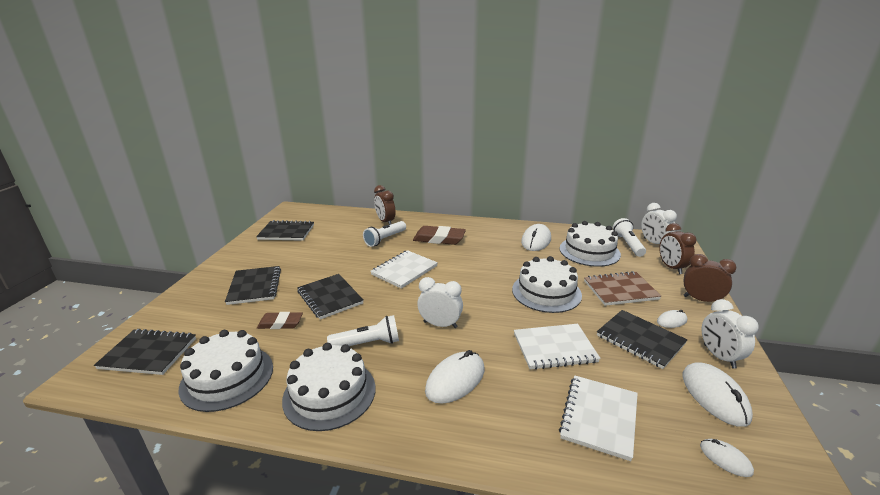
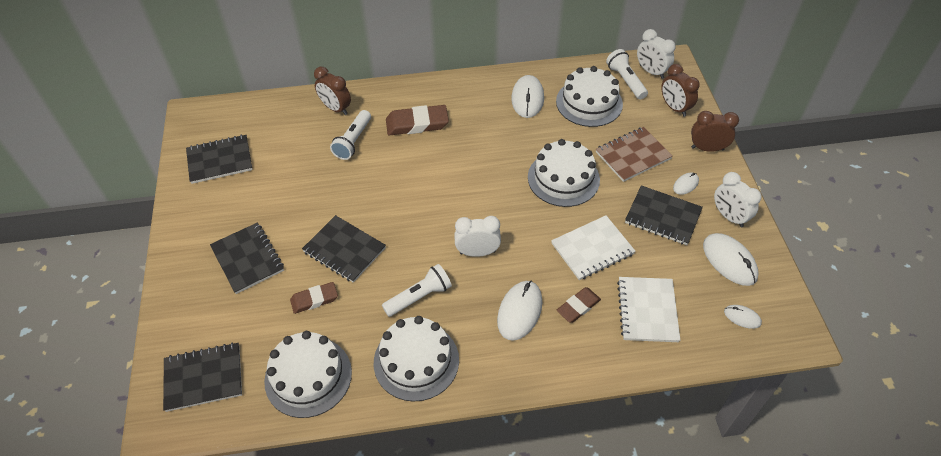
camera: 20 degrees left, 25 degrees up
white notebook [370,250,438,289] -> none
none -> brown eraser [557,287,601,323]

